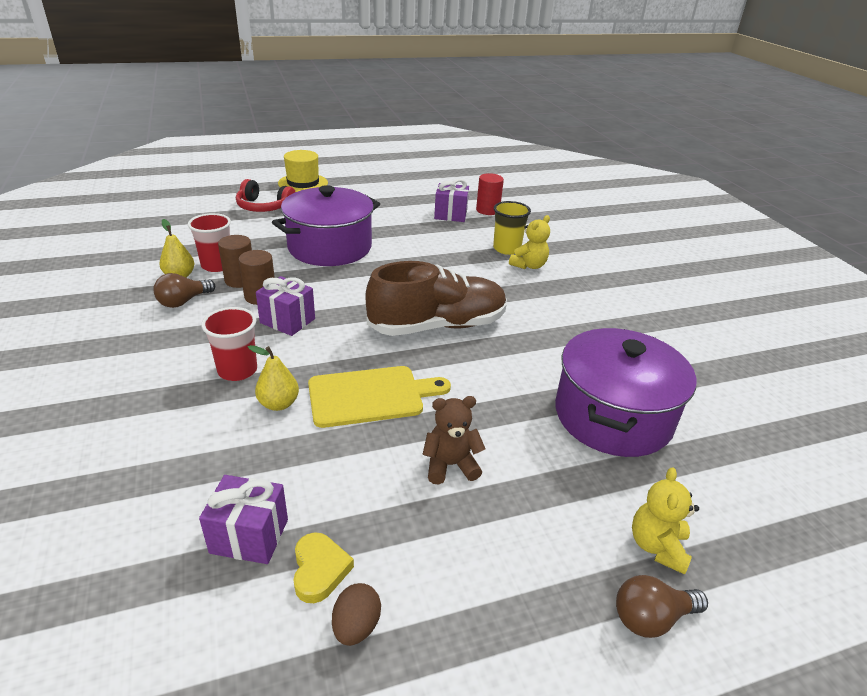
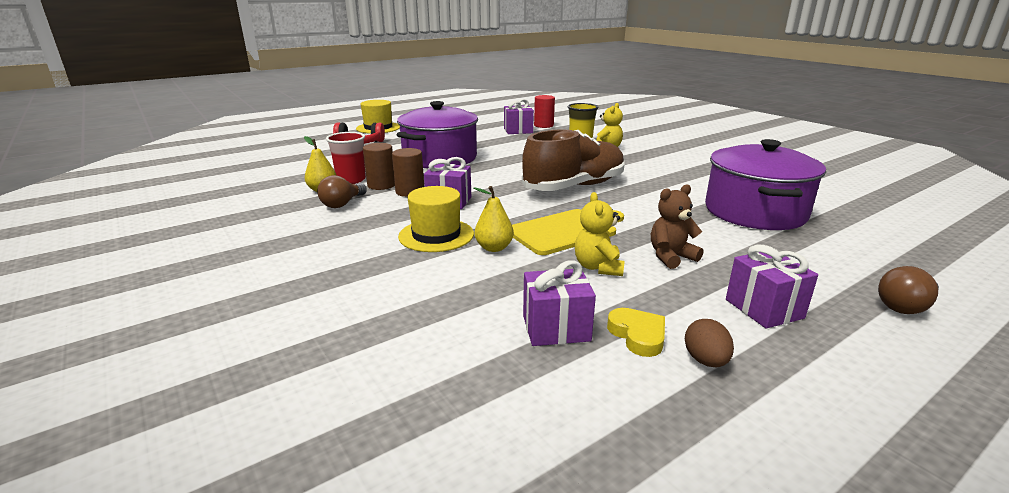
camera: 15 degrees left, 10 degrees down
red cup [201,307,257,381] -> yellow hat [398,186,474,252]
yellow teddy bear [632,467,699,575] -> yellow teddy bear moved to [575,192,625,276]
none -> purple gift [726,244,818,328]

